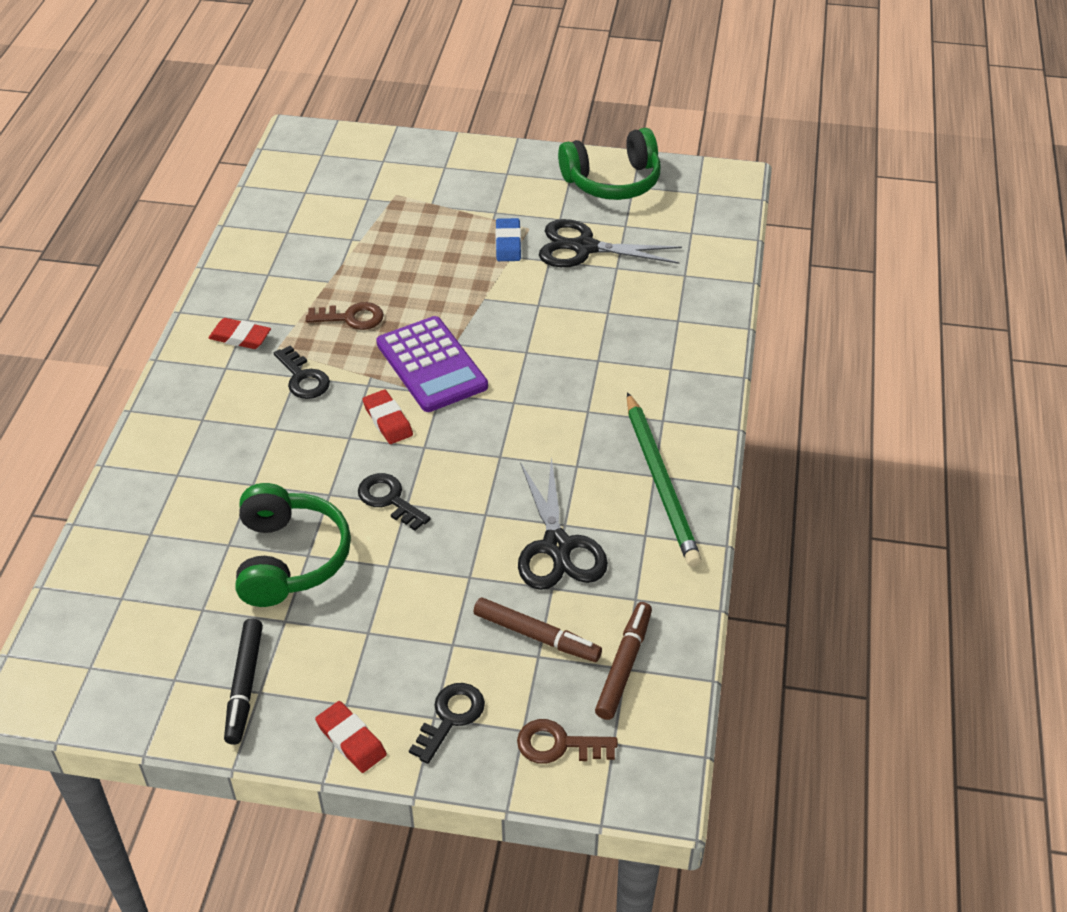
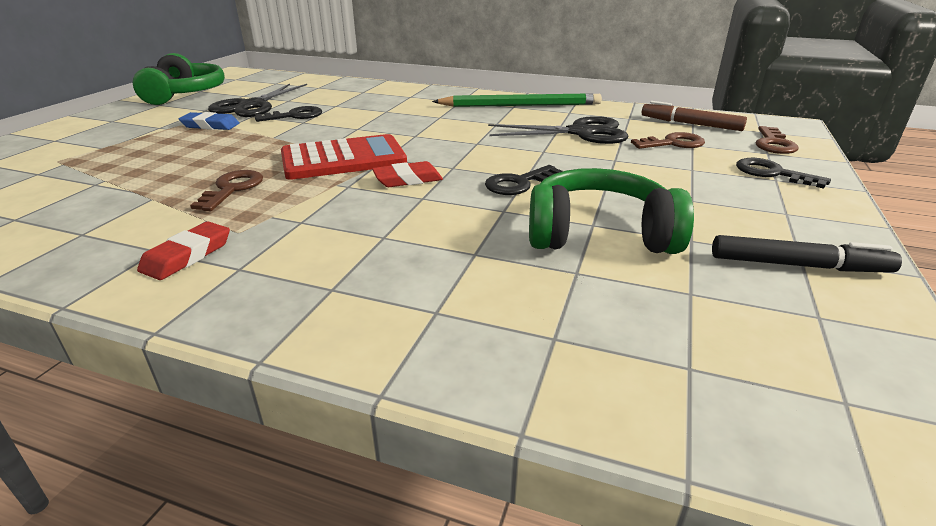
camera: 80 degrees left, 15 degrees down
black key [274,345,330,399] -> black key moved to [255,106,322,122]
red eraser [315,701,387,773] -> none
purple calculator [376,316,488,412] -> red calculator [281,134,407,180]
brown marker [474,597,602,662] -> brown key [631,132,705,149]

